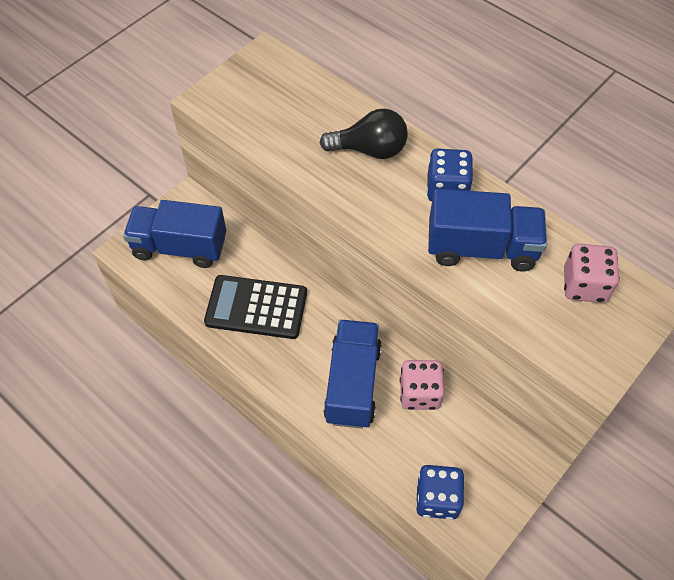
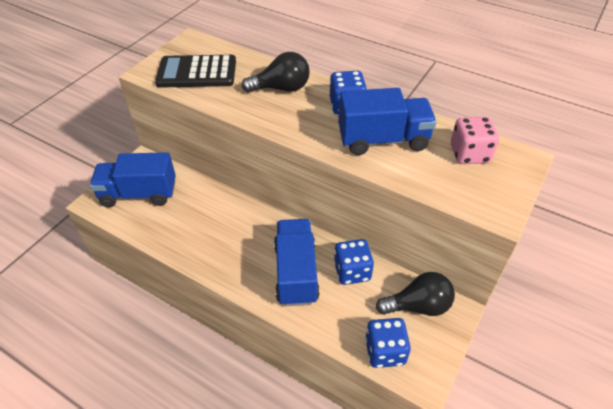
camera: 10 degrees left, 10 degrees down
black calculator [204,275,307,339] -> black calculator moved to [155,55,236,88]
pink dice [400,360,445,410] -> blue dice [334,239,374,285]
none -> black light bulb [376,272,455,316]

